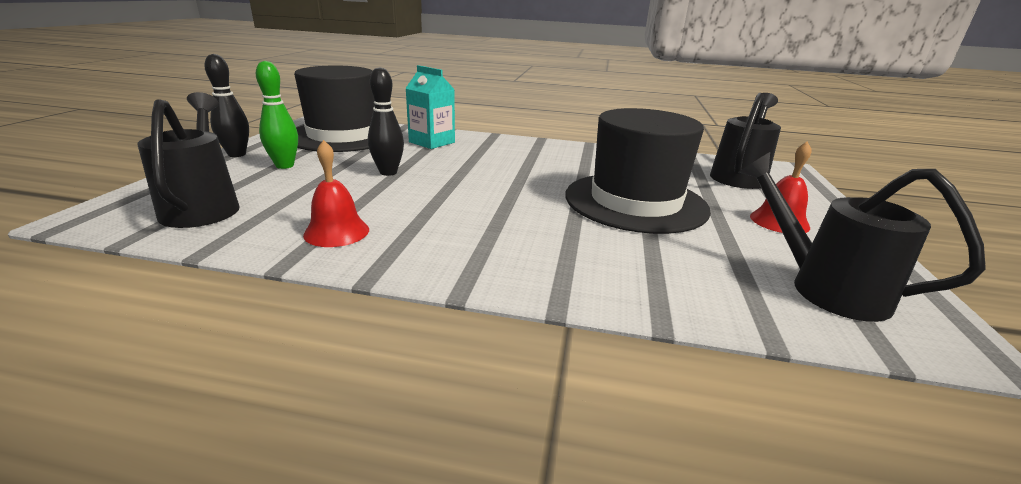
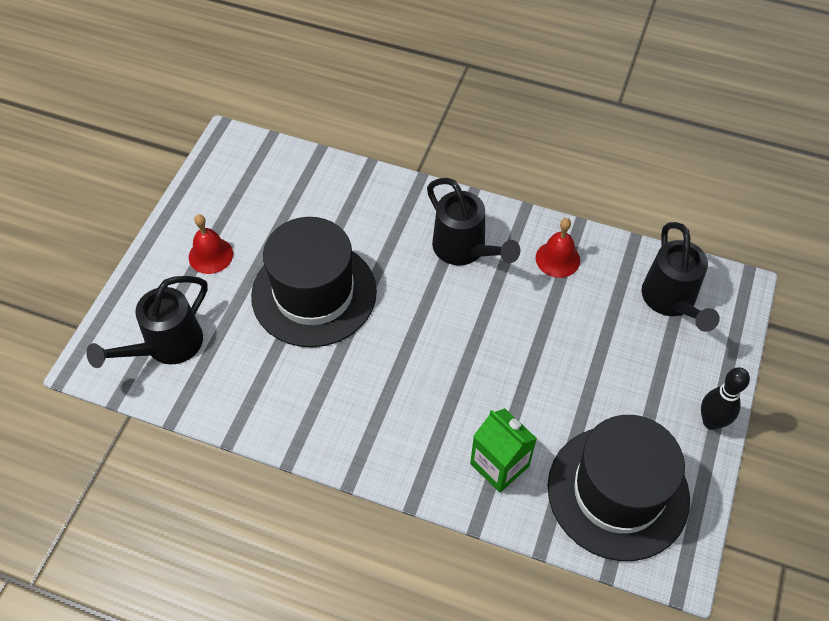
camera: 170 degrees left, 30 degrees up
green bowling pin [256,61,298,169] -> none
black bowling pin [368,67,404,176] -> none
turquoise carton [406,65,455,149] -> green carton [470,408,537,493]
black watering can [739,152,986,322] -> black watering can moved to [427,178,520,265]

